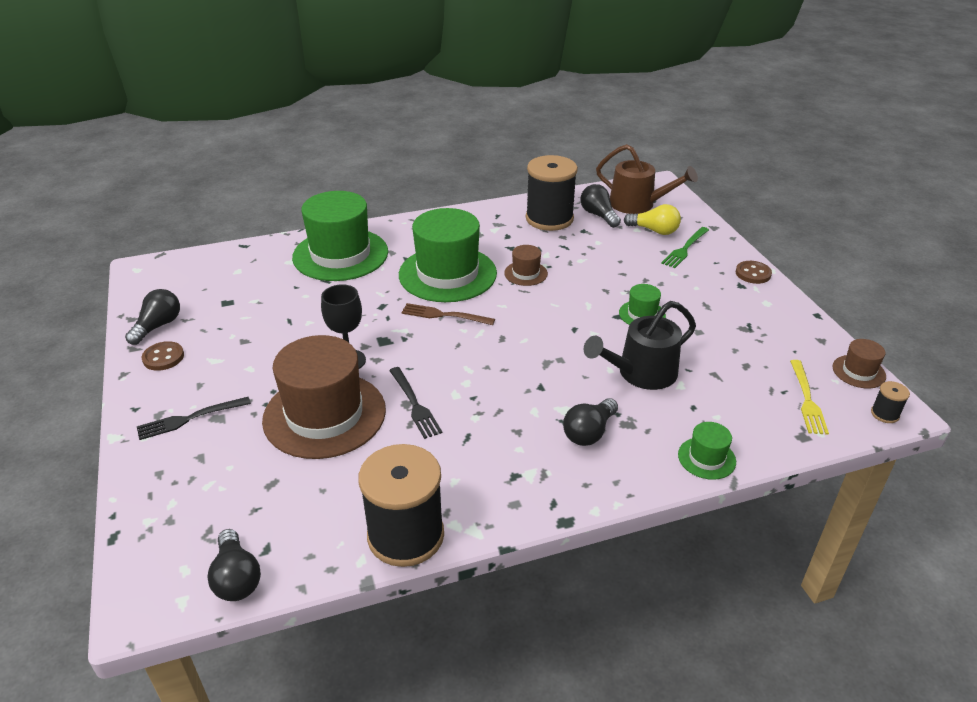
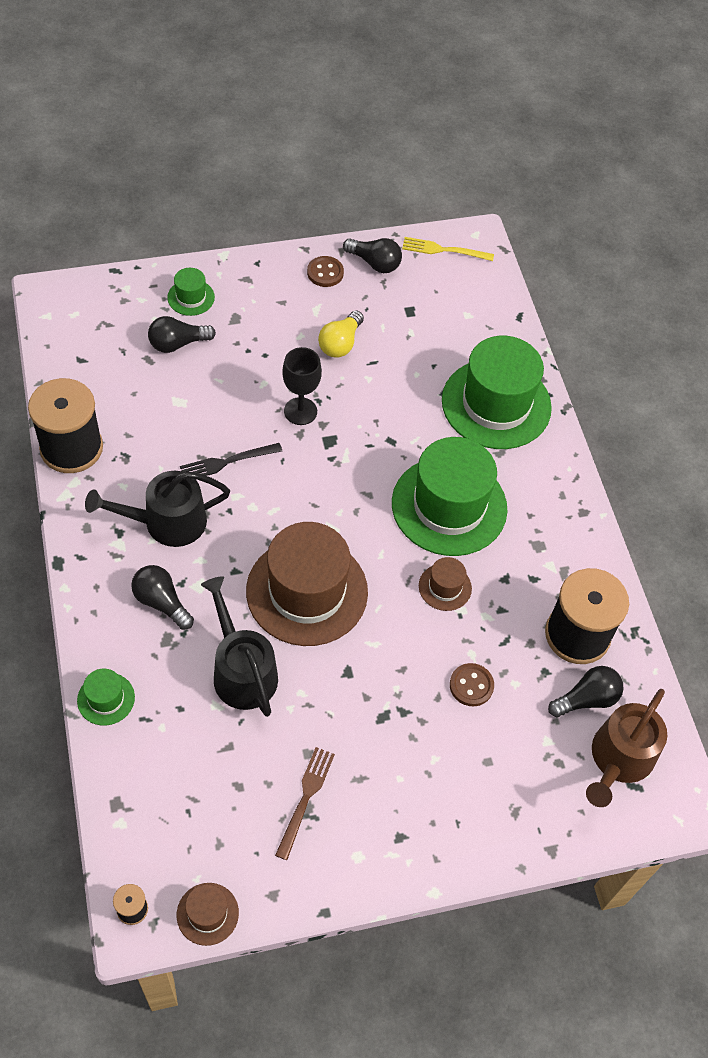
camera: 90 degrees right, 20 degrees up
black fork [137,397,251,440] -> none
black light bulb [207,529,261,601] -> black light bulb moved to [148,316,216,353]
brown hat [262,335,386,459] -> brown hat moved to [246,522,368,646]
brown fork [401,303,495,325] -> brown fork moved to [275,747,335,860]
green hat [619,284,666,325] -> green hat moved to [167,268,215,316]
yellow light bulb [624,204,681,235] -> yellow light bulb moved to [318,310,364,358]
green fork [661,227,709,268] -> none
brown button [736,261,772,284] -> brown button moved to [450,663,494,706]
yellow fork [790,360,829,435] -> yellow fork moved to [402,237,494,261]
none -> black watering can [85,471,230,547]

